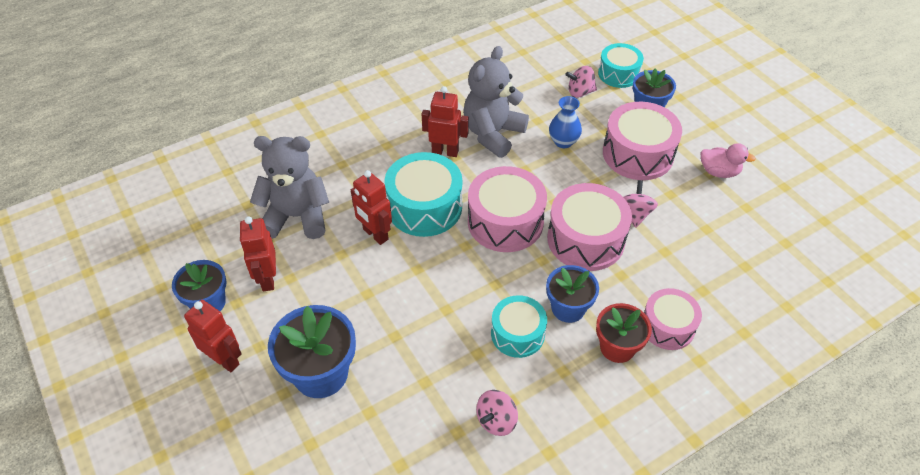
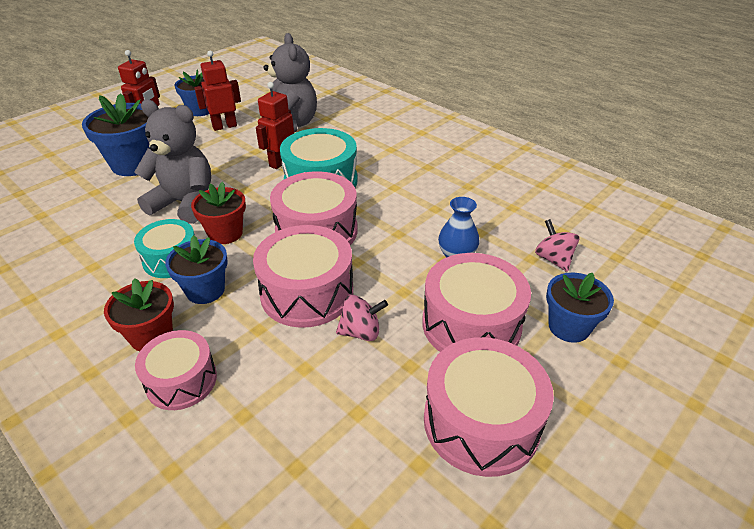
camera: 75 degrees right, 10 degrees down
red robot [422,86,469,157] -> none
grey teddy bear [463,46,529,158] -> grey teddy bear moved to [134,100,211,224]
pink spinning top [476,390,518,436] -> none
turquoise drum [598,43,644,88] -> none
pink duck [701,143,756,178] -> pink drum [424,337,554,477]
none -> red flower pot [191,182,246,244]

